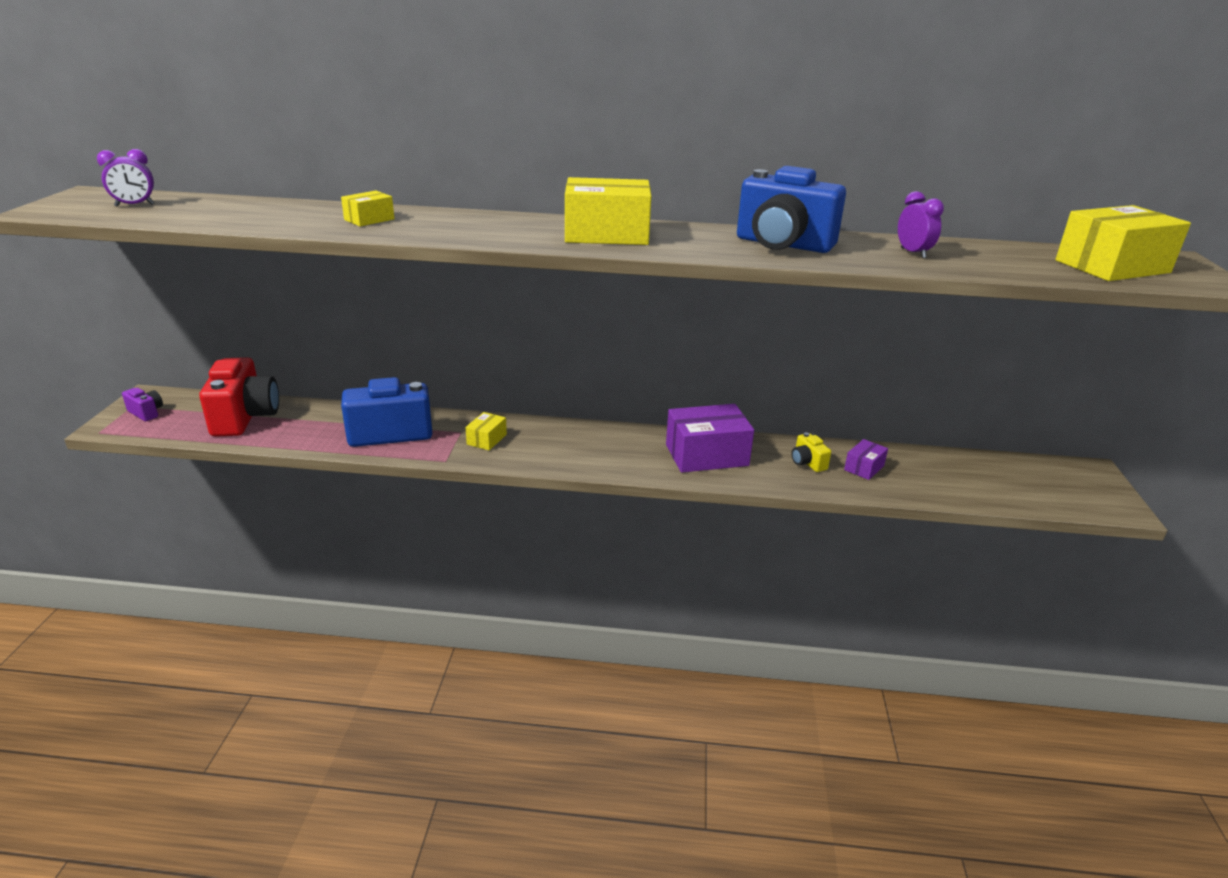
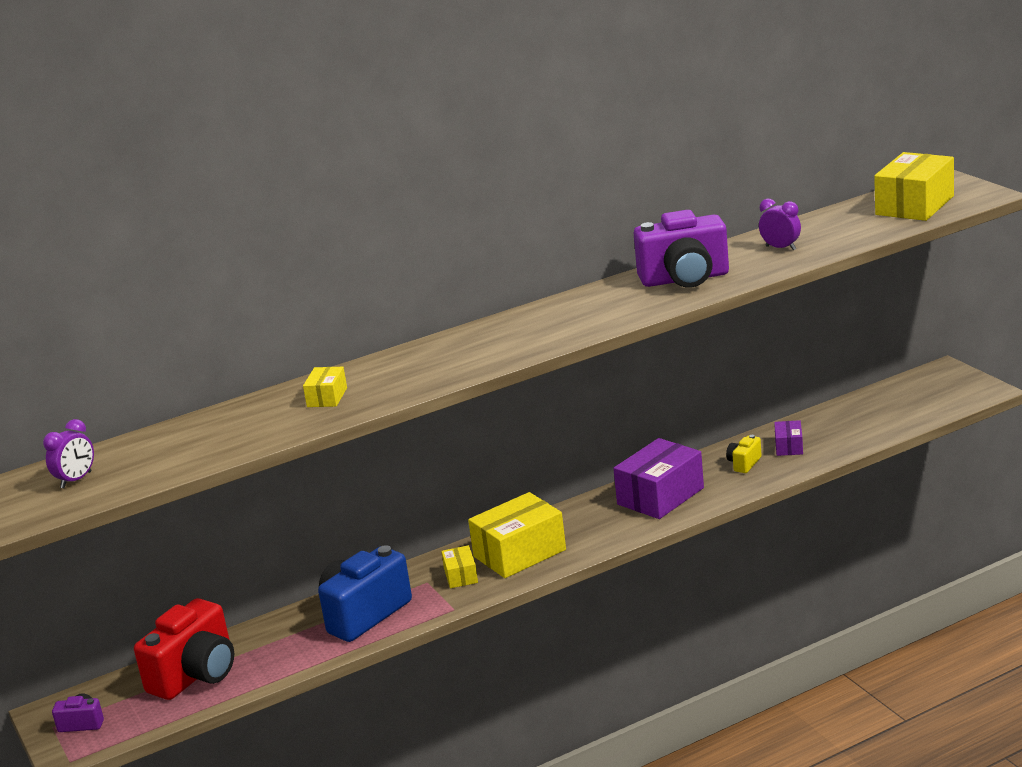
camera: 30 degrees left, 5 degrees down
red camera [199,357,279,437] -> red camera turned 75 degrees clockwise [134,598,234,700]
yellow box [565,177,651,245] -> yellow box moved to [468,492,566,578]
blue camera [737,166,846,253] -> purple camera [634,210,729,288]
yellow camera [792,432,831,472] -> yellow camera turned 90 degrees clockwise [726,435,762,473]

